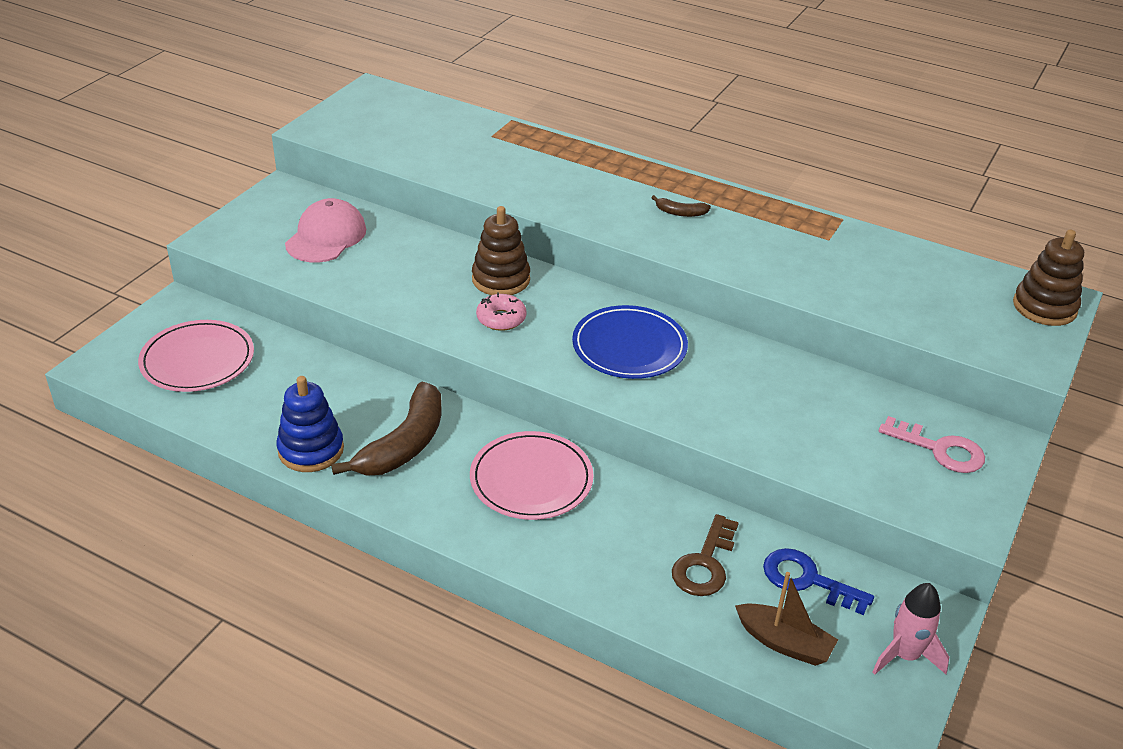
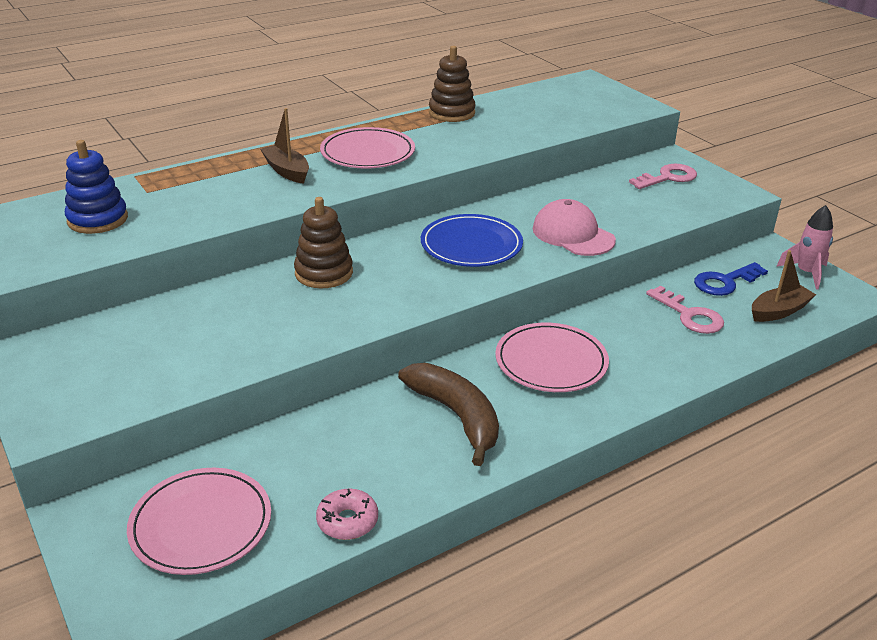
camera: 60 degrees left, 5 degrees down
blue stacking toy [277,376,344,472] -> blue stacking toy moved to [65,140,128,234]
pink cap [285,198,366,262] -> pink cap moved to [532,199,616,256]
pink donut [476,292,526,331] -> pink donut moved to [316,489,378,540]
brown banana [651,195,711,217] -> pink plate [320,127,415,169]
brown key [672,514,739,596] -> pink key [646,286,724,334]
brown stacking toy [1013,230,1084,326] -> brown stacking toy moved to [429,46,476,122]
none -> brown boat [260,108,309,184]

